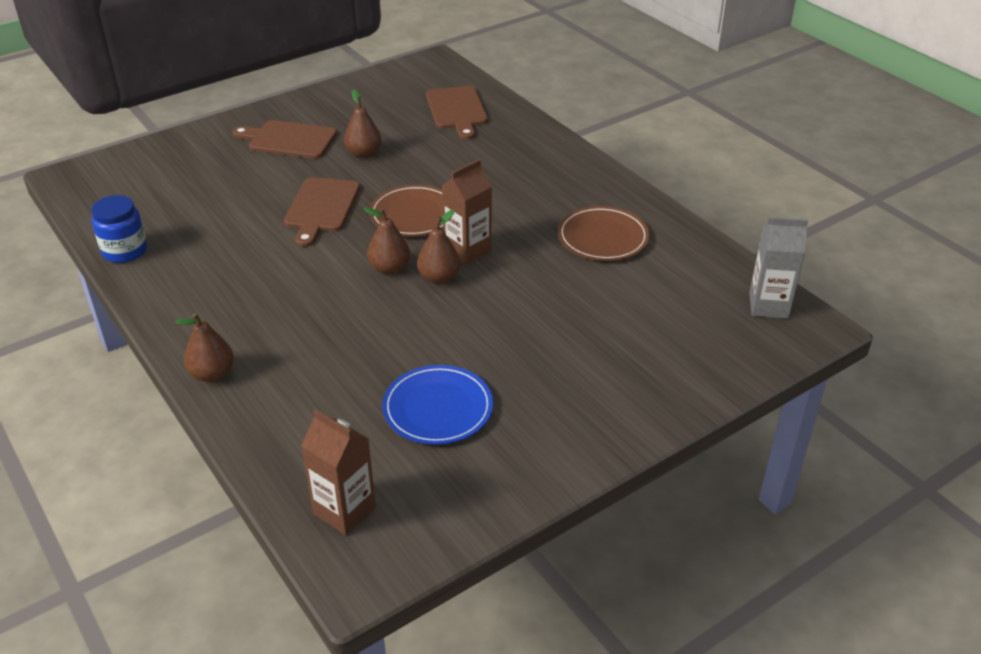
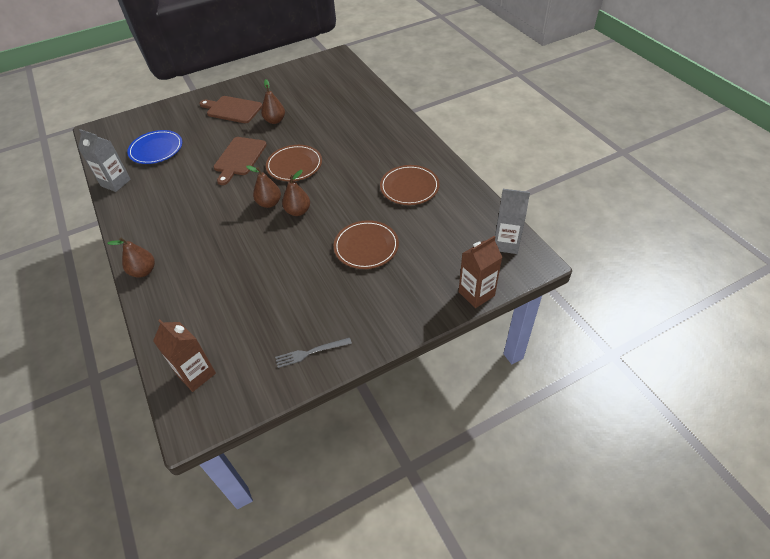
camera: 10 degrees right, 10 degrees up
blue jar [91,195,147,263] -> grey carton [78,129,131,192]
blue plate [383,365,493,445] -> blue plate moved to [127,130,182,164]
brown cutting board [426,86,488,140] -> none
brown carton [442,159,492,265] -> brown carton moved to [459,236,502,308]
none -> grey fork [275,338,352,368]
none -> brown plate [334,220,399,269]

